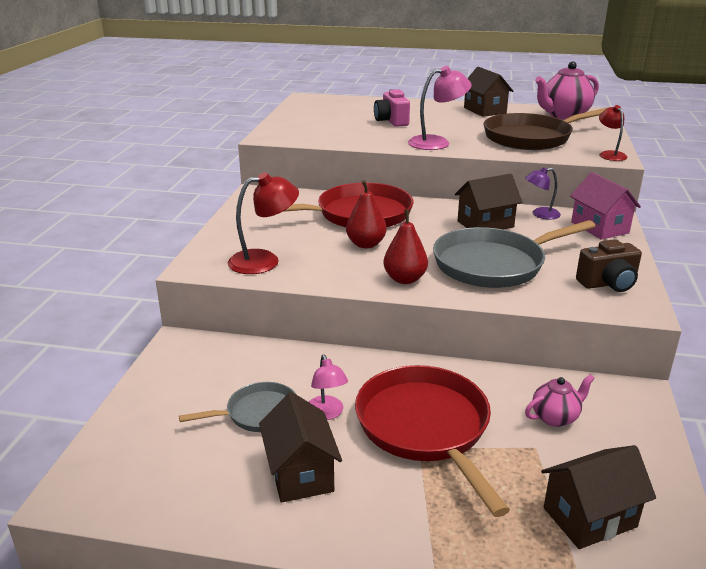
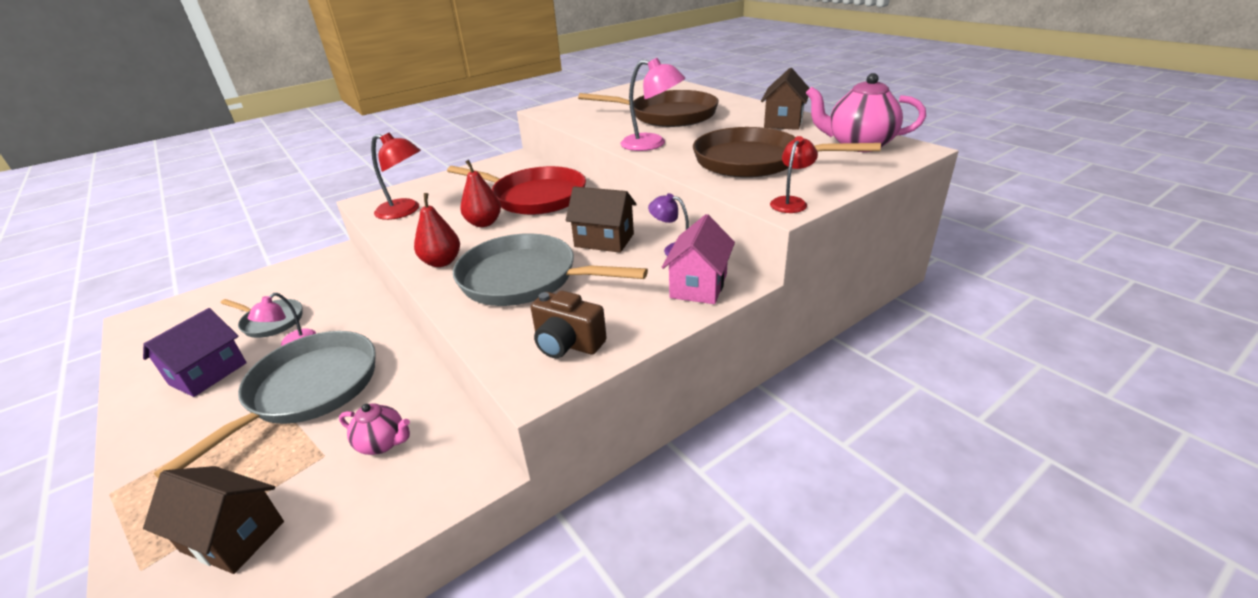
camera: 45 degrees right, 5 degrees up
brown house [259,392,342,503] -> purple house [143,308,247,397]
red pan [355,365,510,517] -> grey pan [154,331,376,478]
pink camera [374,89,410,127] -> brown pan [578,90,719,127]

